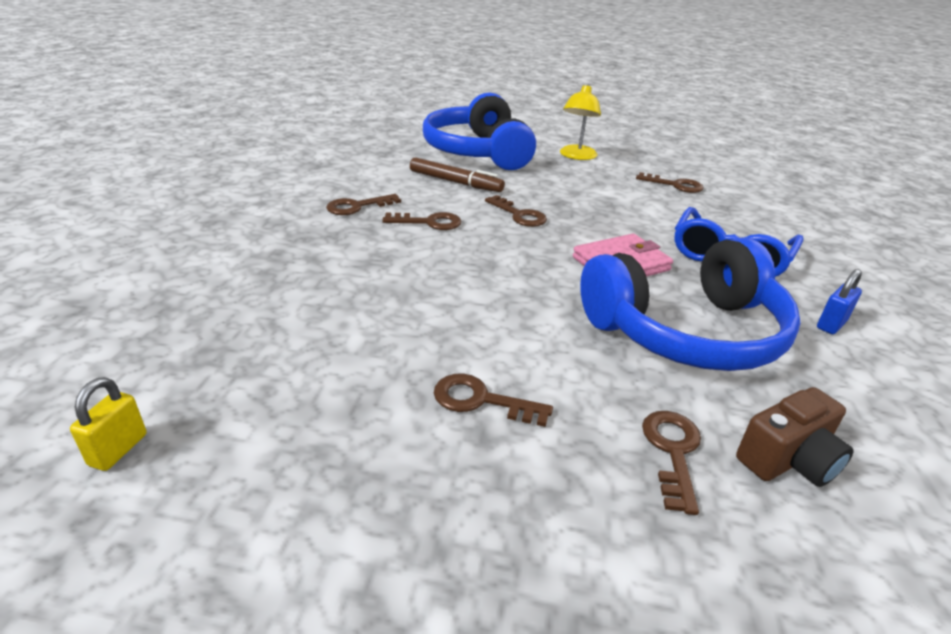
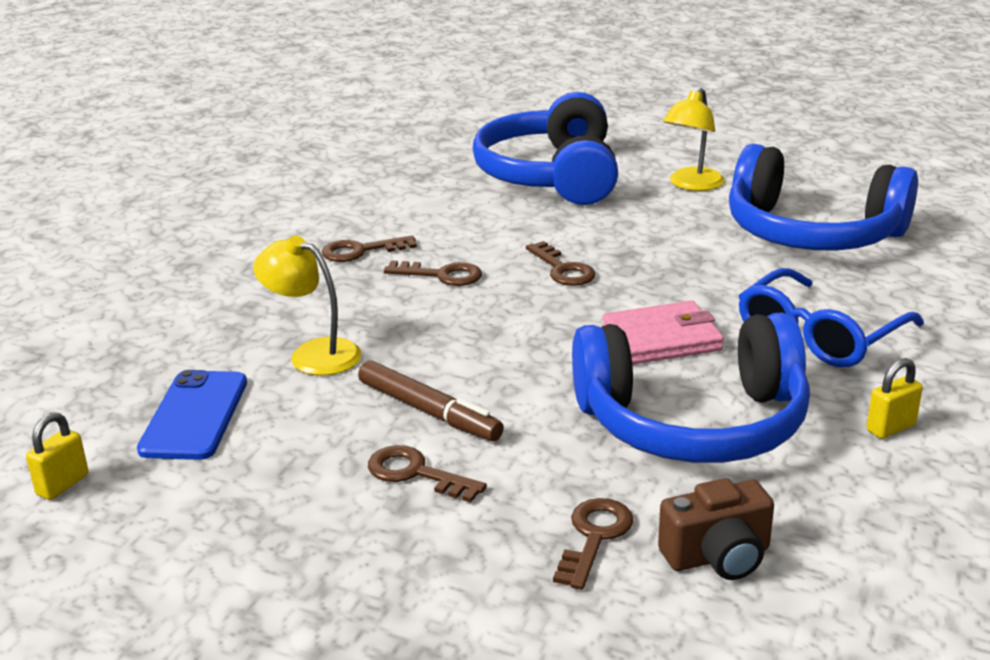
camera: 15 degrees right, 5 degrees down
brown marker [410,157,505,192] -> brown marker moved to [358,360,504,441]
brown key [636,172,704,193] -> blue headphones [729,144,918,251]
blue padlock [817,269,862,334] -> yellow padlock [867,358,923,439]
none -> blue phone [137,370,247,460]
none -> yellow lamp [253,236,362,376]

